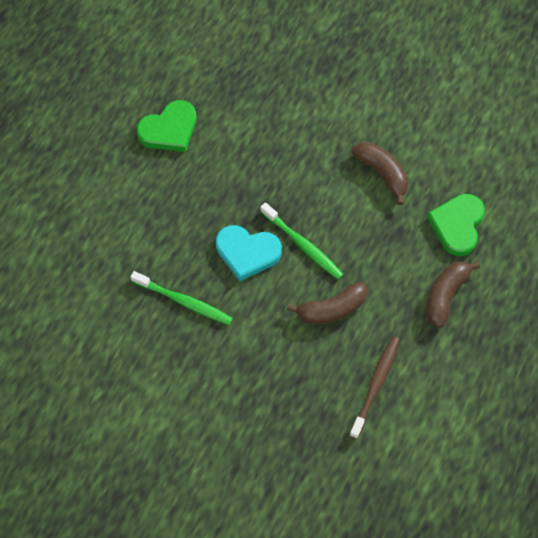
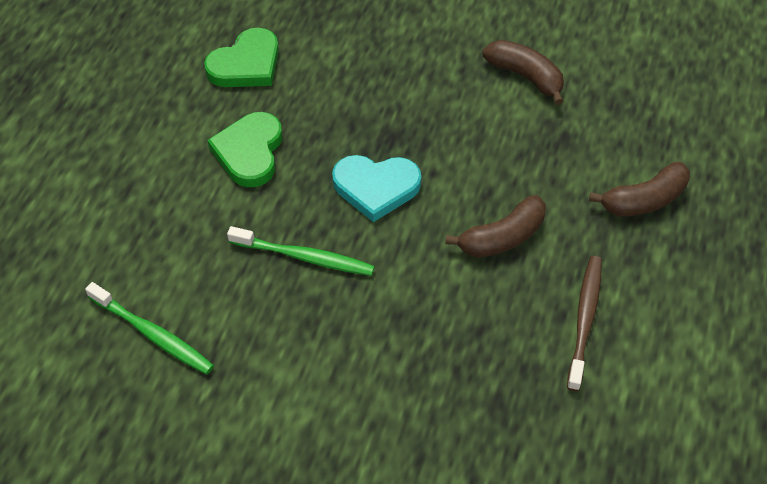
camera: 10 degrees left, 10 degrees down
green toothbrush [260,202,343,280] -> green toothbrush moved to [85,282,214,374]
brown banana [426,261,480,328] -> brown banana turned 135 degrees counterclockwise [589,162,690,216]
green heart [427,194,485,256] -> green heart moved to [207,112,282,187]

